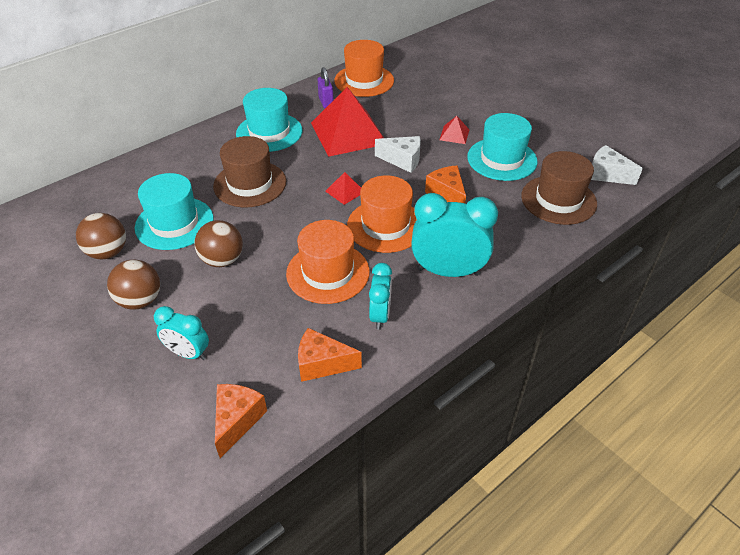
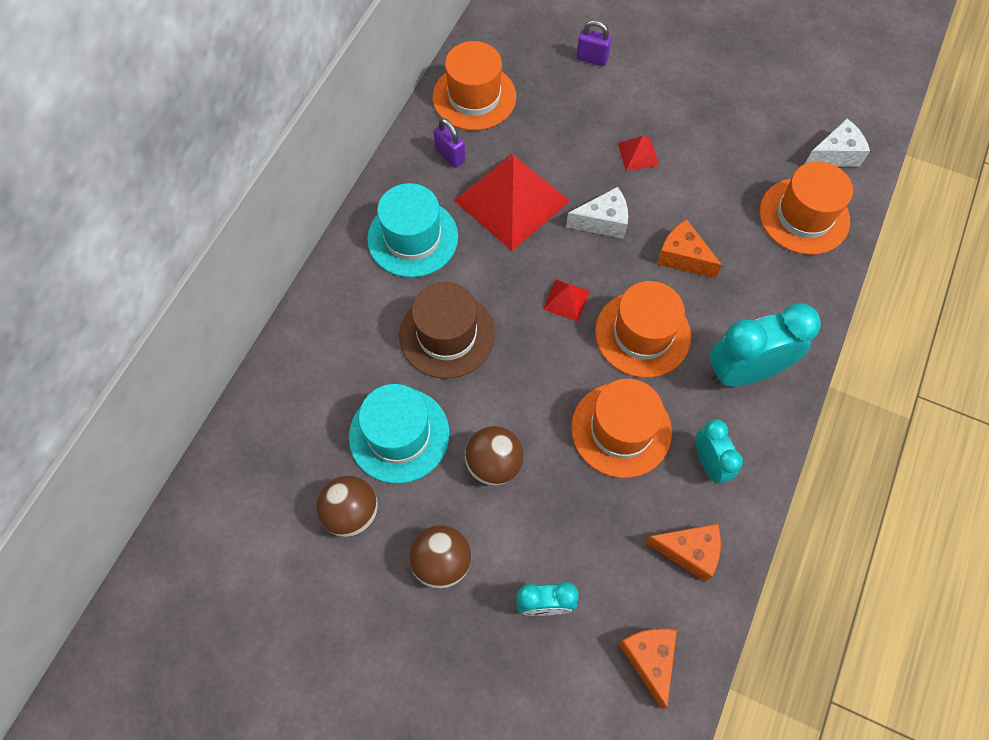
camera: 25 degrees left, 20 degrees up
orange cheese [298,328,362,382] -> orange cheese turned 150 degrees counterclockwise [645,524,721,582]
turquoise hat [467,113,538,181] -> none
brown hat [521,151,597,225] -> orange hat [759,161,853,255]
white cheese [591,145,643,185] -> white cheese turned 150 degrees clockwise [805,119,870,167]
none -> purple padlock [576,20,612,66]

